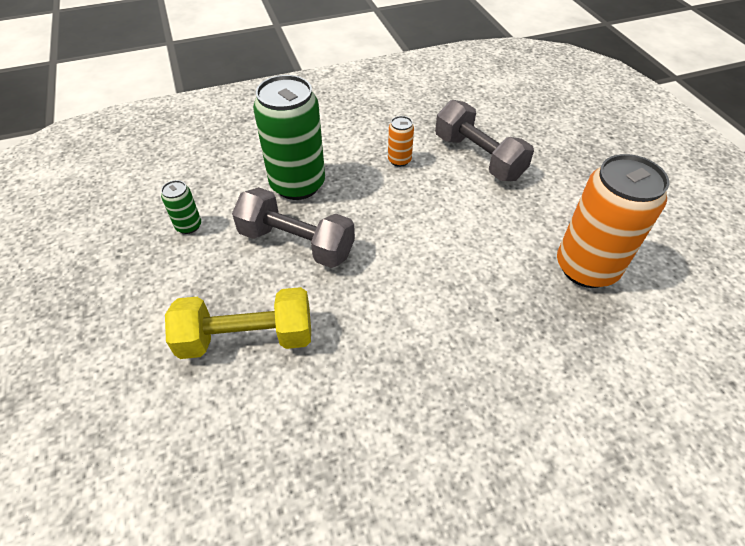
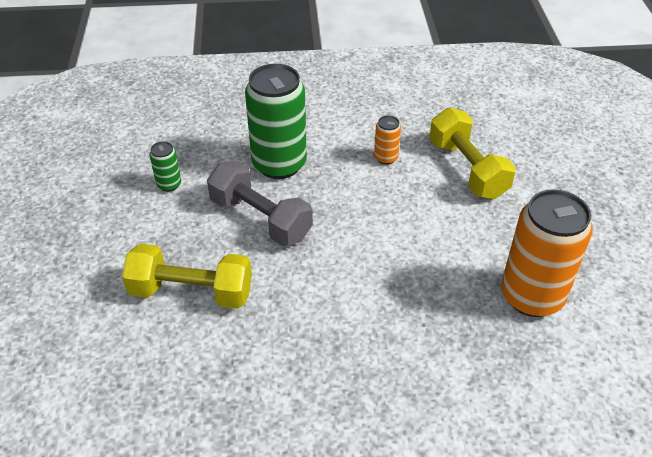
camera: 15 degrees right, 5 degrees down
grey dumbbell [435,100,534,181] -> yellow dumbbell [429,108,516,199]

